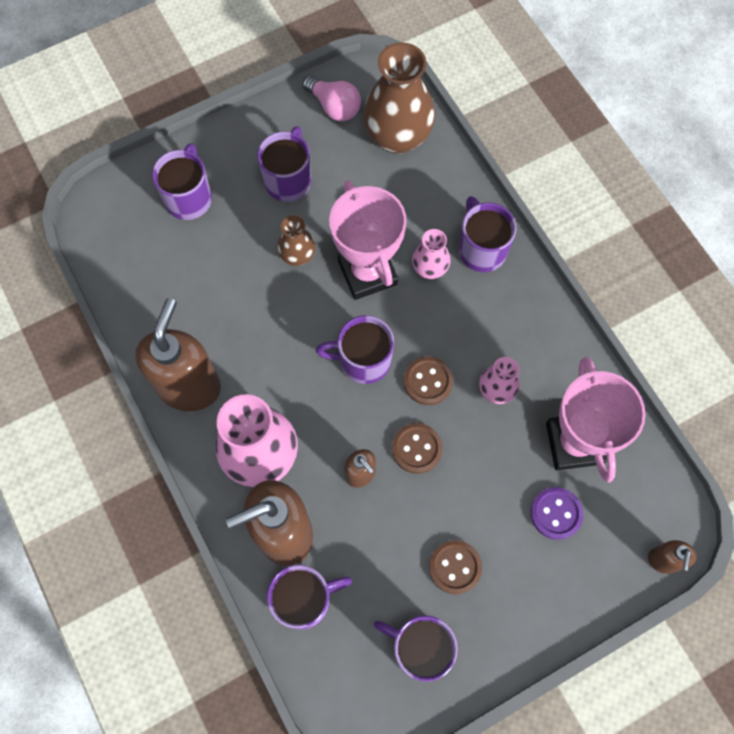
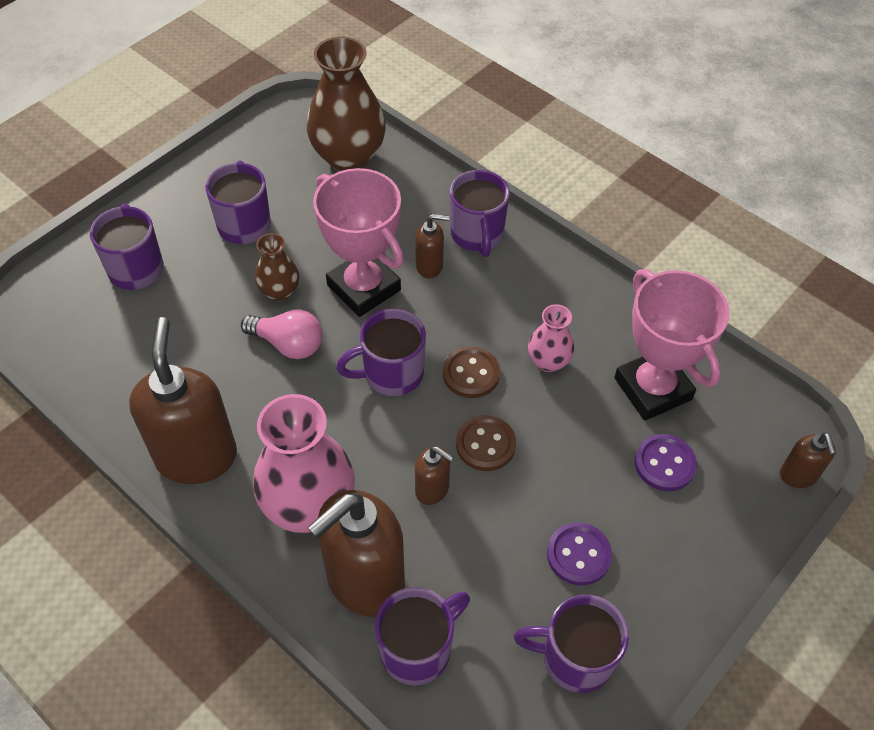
camera: 20 degrees left, 15 degrees down
pink light bulb [303,76,361,121] -> pink light bulb moved to [241,309,323,359]
pink vase [412,229,451,279] -> brown soap dispenser [415,214,450,279]
brown button [429,540,482,594] -> purple button [547,522,612,586]
purple mug [459,196,517,272] -> purple mug turned 150 degrees counterclockwise [450,170,510,257]

